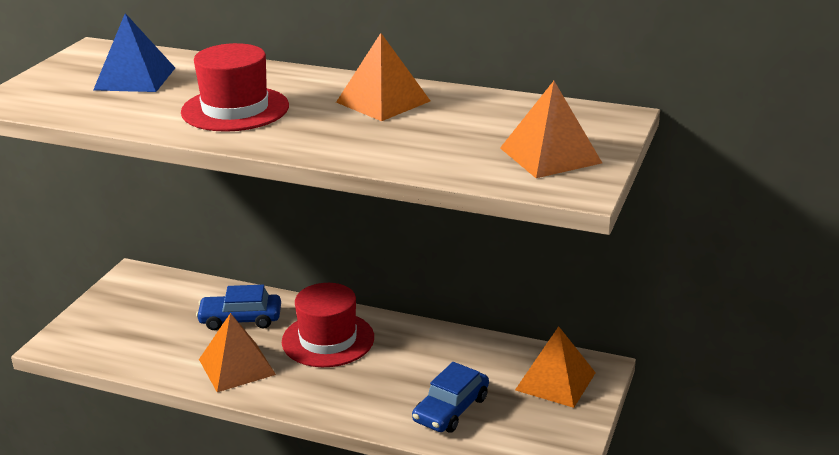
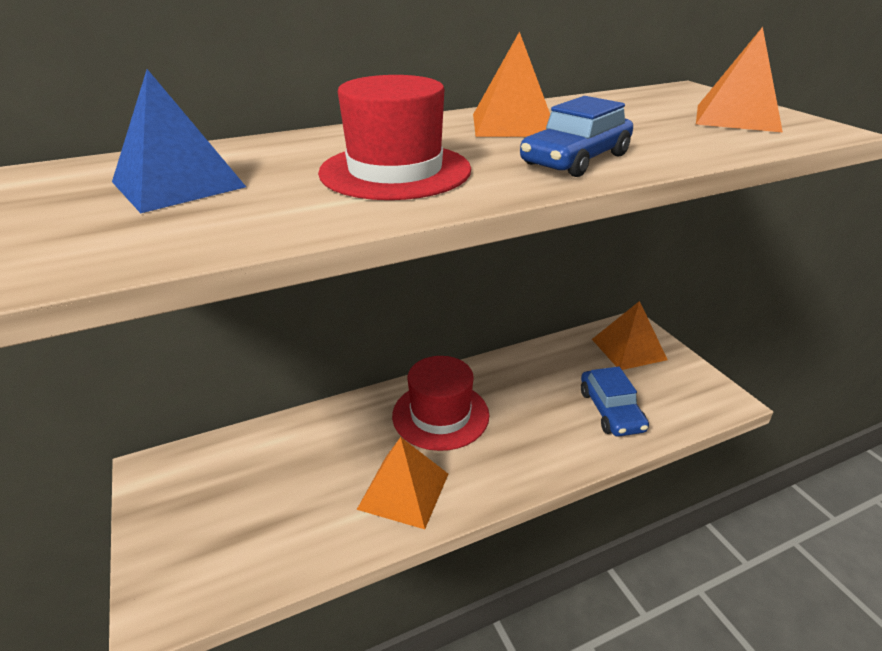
camera: 45 degrees left, 5 degrees up
blue car [196,285,281,330] -> blue car moved to [520,96,633,177]

